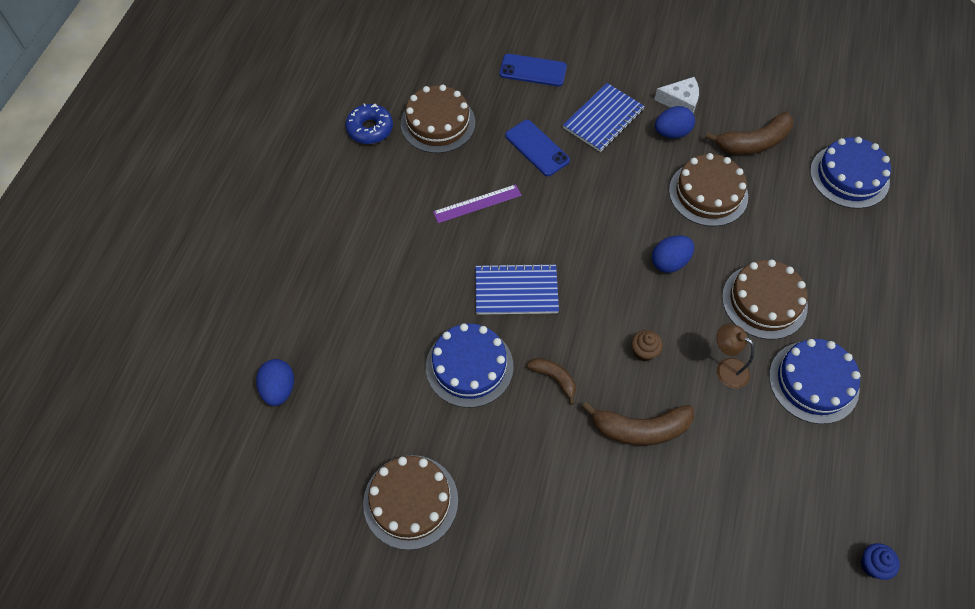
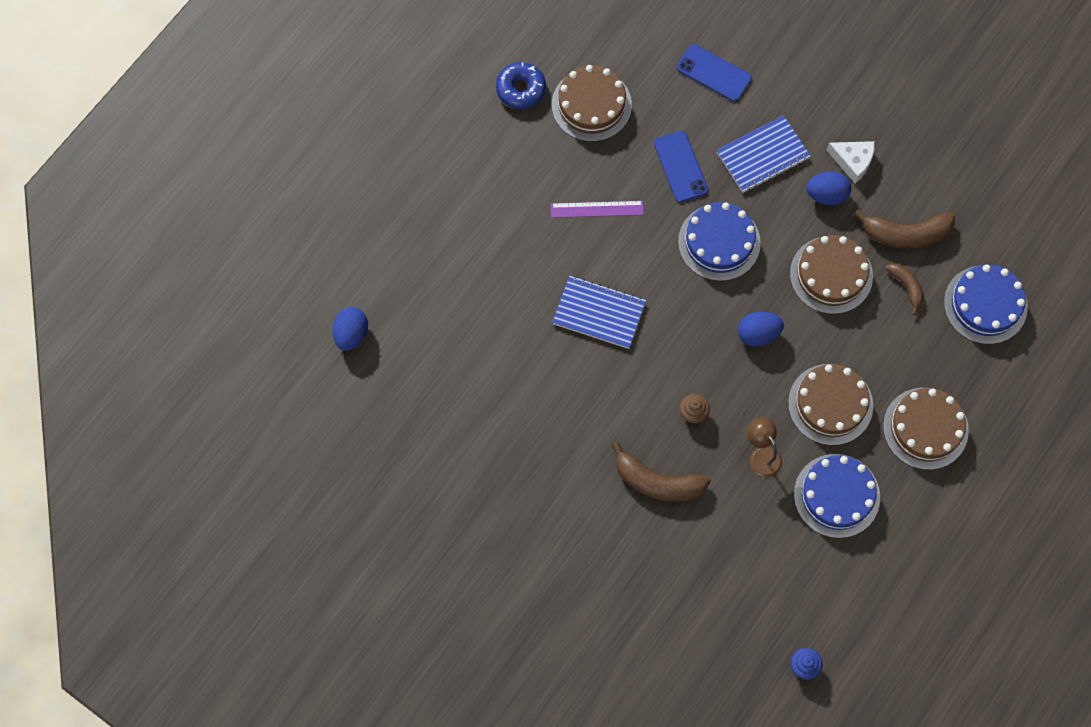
camera: 20 degrees right, 10 degrees up
brown cake [363,455,458,550] -> brown cake moved to [883,388,969,470]
blue cake [426,323,514,408] -> blue cake moved to [678,202,761,281]
brown banana [526,358,576,405] -> brown banana moved to [885,263,924,315]

